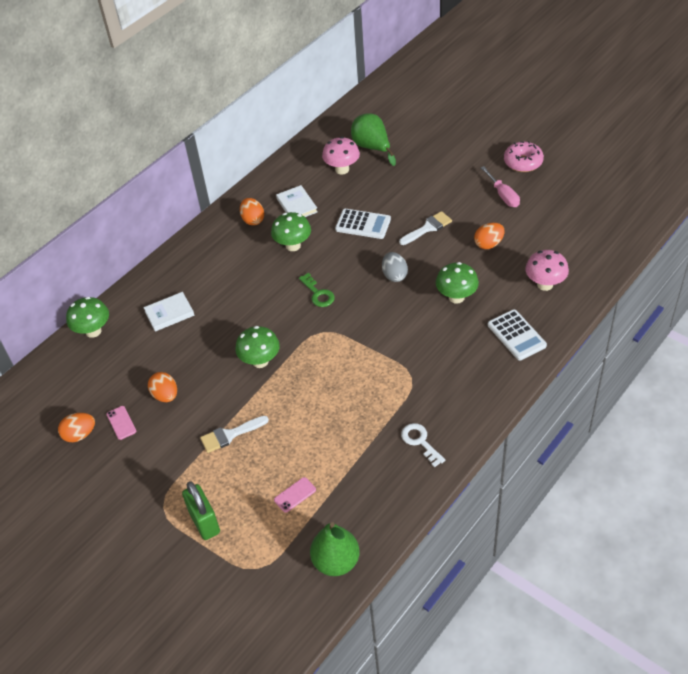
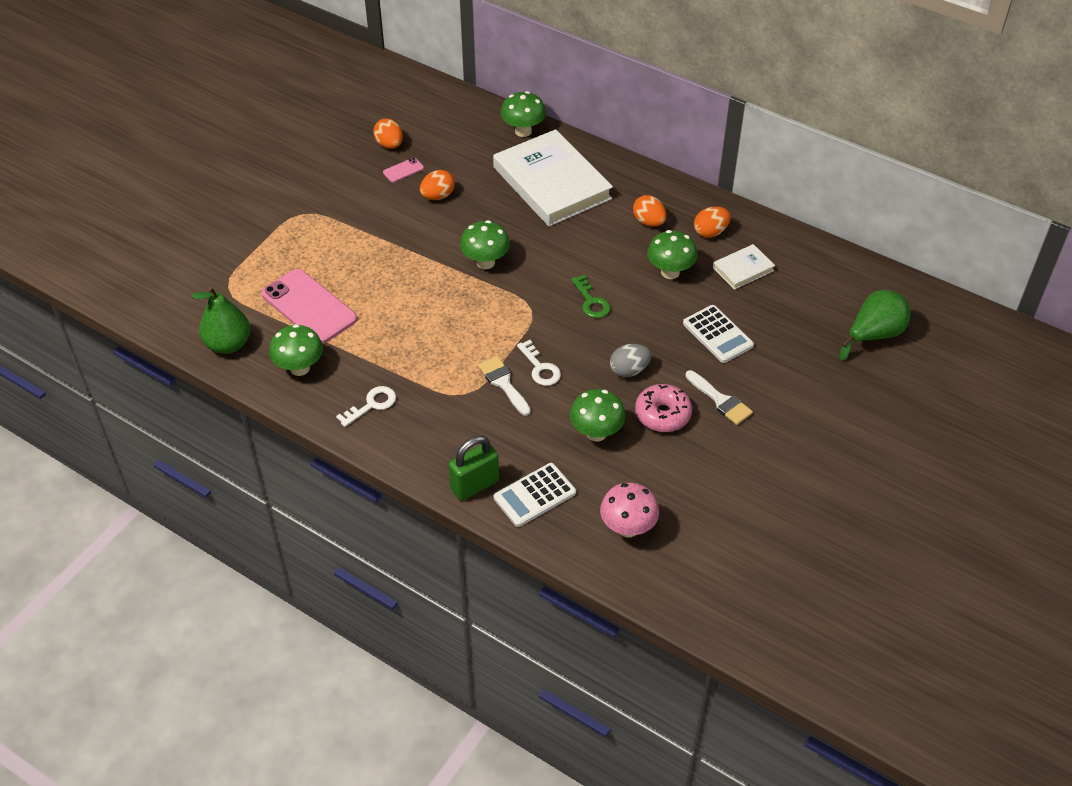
camera: 80 degrees right, 0 degrees up
white book [144,292,194,331] -> white book [493,129,613,226], size x2.20
green padlock [182,481,220,540] -> green padlock moved to [449,435,499,501]
white brush [200,416,269,453] -> white brush moved to [478,356,531,416]
pink phone [274,477,316,513] -> pink phone [262,269,357,344], size x2.34
green key [299,273,335,307] -> green key turned 75 degrees counterclockwise [571,275,611,318]
pink mushroom [322,137,360,174] -> none
white calculator [335,209,391,239] -> white calculator turned 45 degrees counterclockwise [683,305,754,363]
orange egg [474,223,505,249] -> orange egg moved to [633,195,667,227]
pink screwdriver [481,166,520,207] -> none
pink donut [504,141,544,172] -> pink donut moved to [635,384,692,432]
none -> green mushroom [269,324,323,376]
none -> white key [517,340,561,386]

